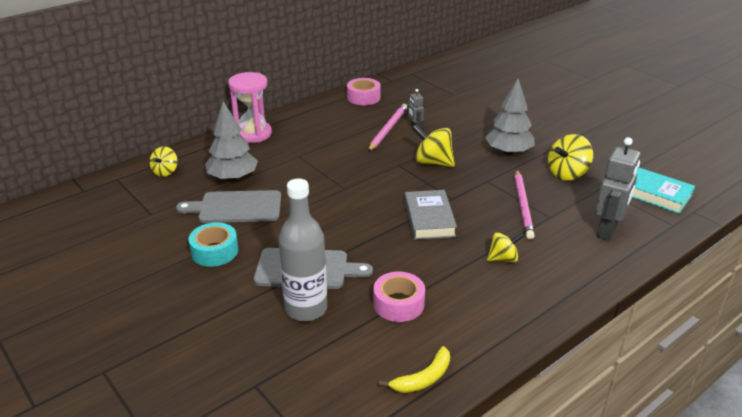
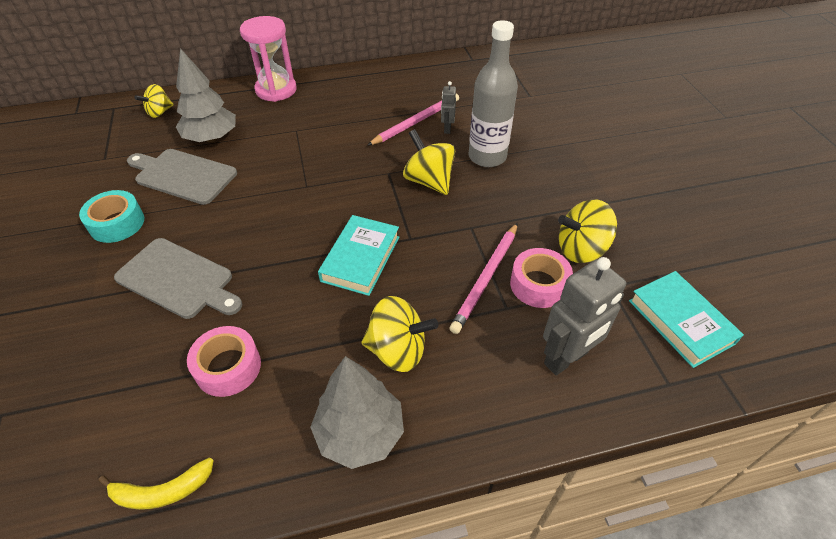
camera: 25 degrees right, 15 degrees up
grey bottle [279,178,327,321] -> grey bottle moved to [469,20,518,167]
pink tape [347,78,381,105] -> pink tape moved to [510,248,573,308]
grey book [405,190,457,240] -> turquoise book [318,215,399,296]
grey tree [485,79,535,155] -> grey tree moved to [310,356,404,469]
yellow spinning top [487,232,524,263] -> yellow spinning top [361,296,438,372], size x1.56

